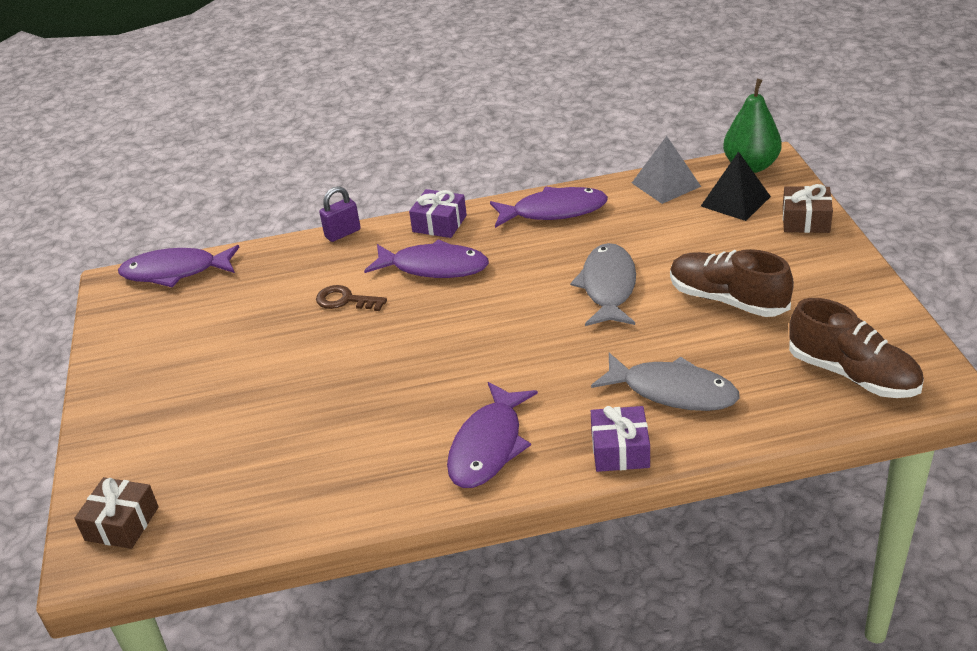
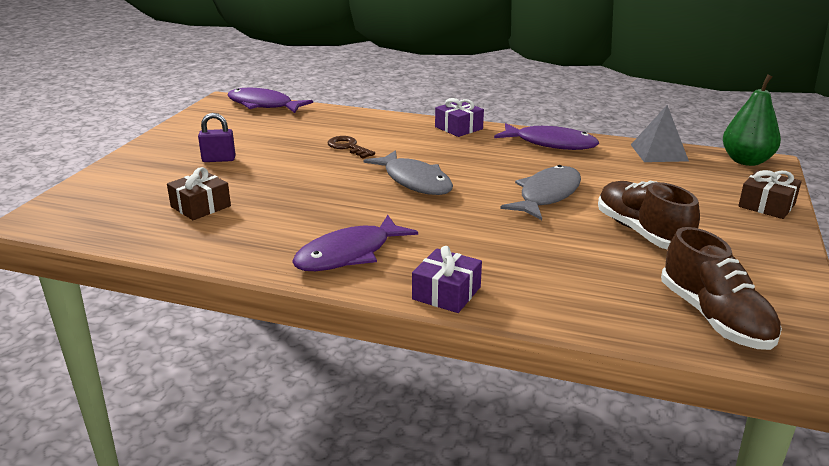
camera: 25 degrees right, 10 degrees down
brown gift [74,477,159,549] -> brown gift moved to [167,167,231,220]
purple padlock [319,186,361,242] -> purple padlock moved to [198,113,236,162]
purple fish [364,239,489,278] -> none
grey fish [591,353,740,411] -> grey fish moved to [364,150,453,195]
black pyramid [701,151,771,221] -> none

